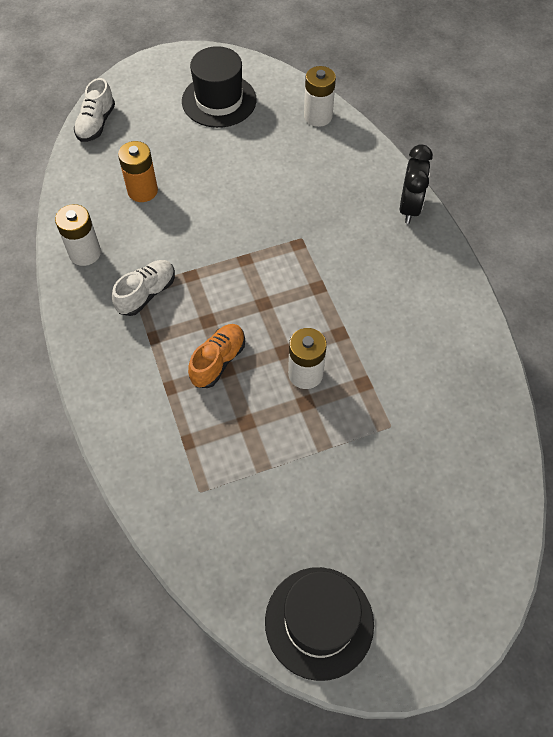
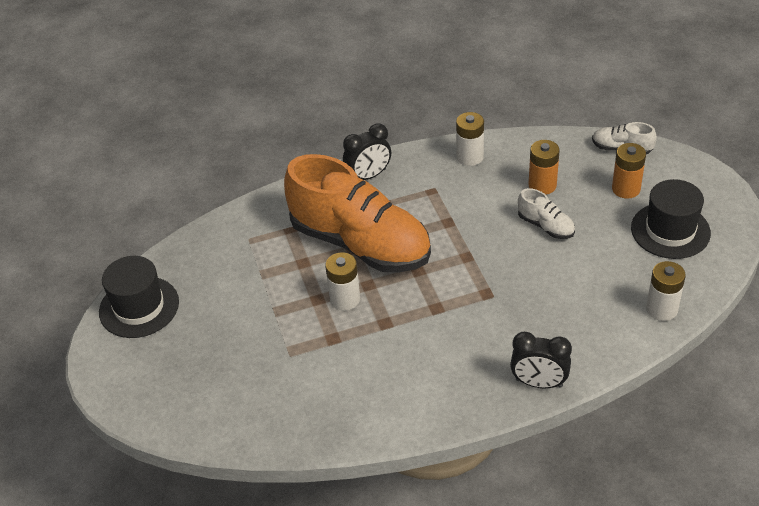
camera: 95 degrees right, 15 degrees down
white shoe [112,260,175,316] -> white shoe moved to [518,188,575,239]
orange shoe [188,324,245,388] -> orange shoe [284,154,431,273], size x2.45
none -> black clock [343,123,391,180]
none -> orange battery [612,143,646,199]

